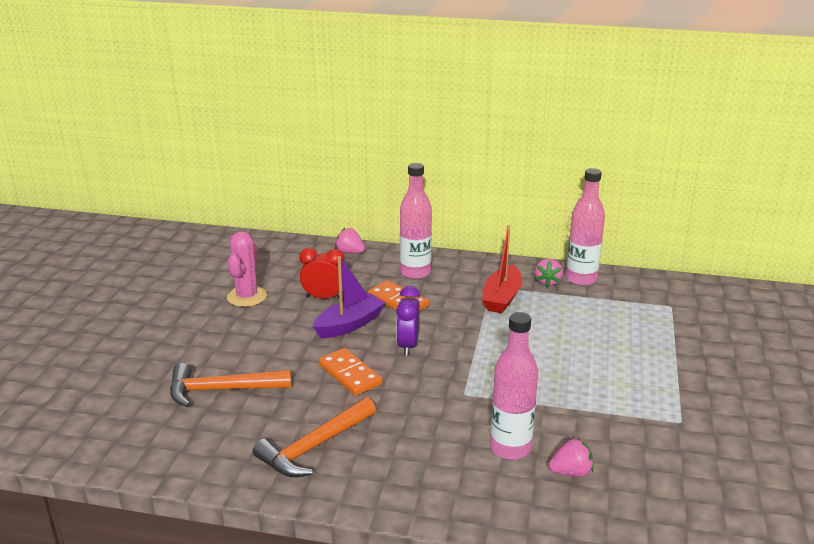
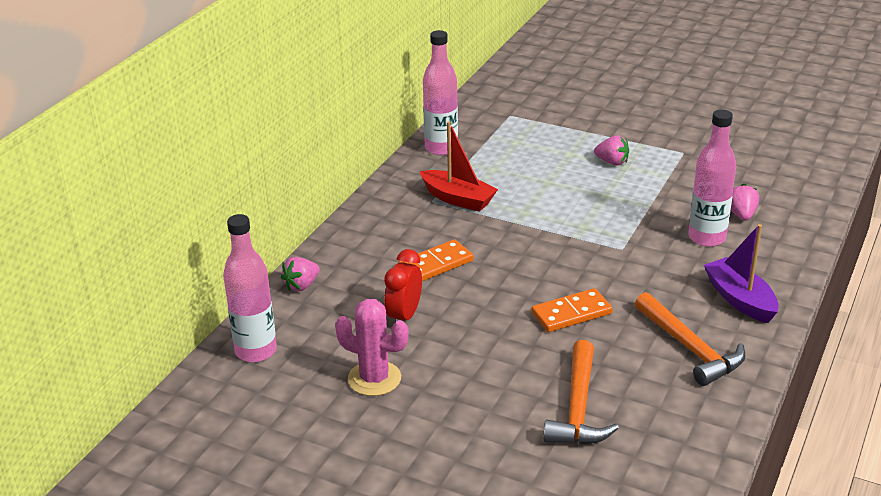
camera: 75 degrees left, 5 degrees up
purple boat [313,256,386,338] -> purple boat moved to [704,224,779,323]
purple clock [396,286,420,356] -> none
pink bottle [400,163,432,279] -> pink bottle moved to [223,214,277,362]
pink strawberry [535,259,563,287] -> pink strawberry moved to [594,135,629,165]

